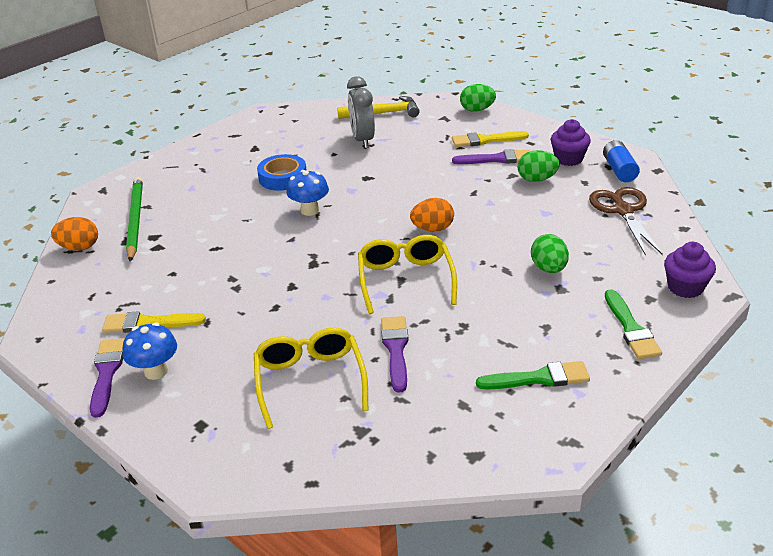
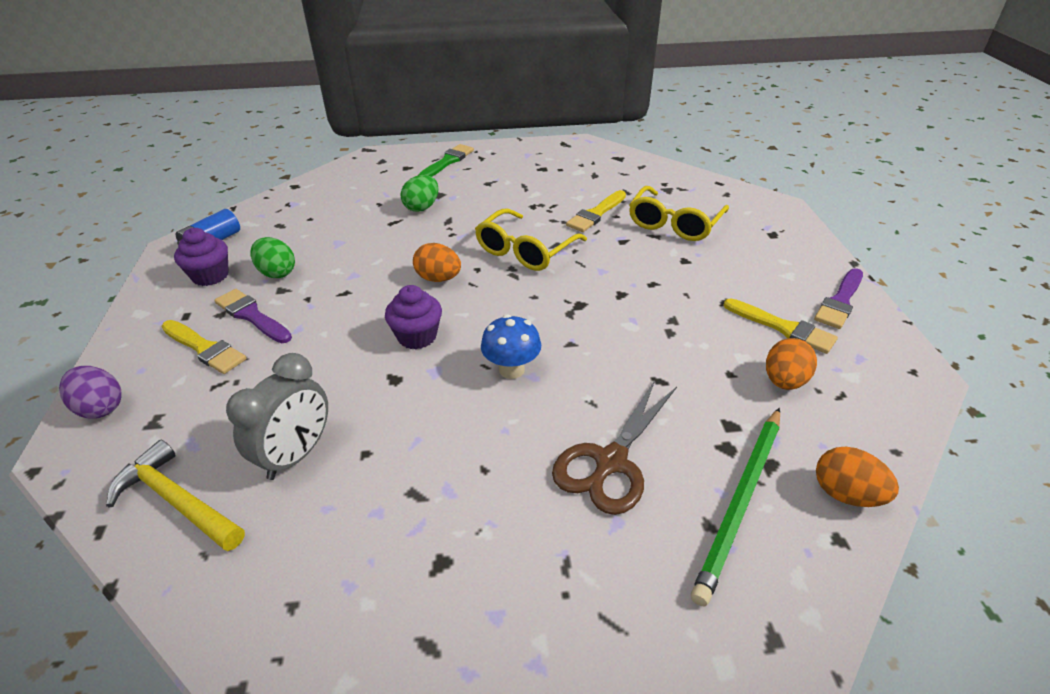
camera: 140 degrees left, 5 degrees up
blue mushroom [122,323,177,380] -> none
blue tape [257,154,307,191] -> none
purple brush [381,316,409,392] -> yellow brush [566,190,626,232]
green egg [460,84,496,112] -> purple egg [59,366,122,419]
green brush [476,361,590,390] -> none
brown scissors [589,187,663,256] -> brown scissors moved to [552,380,677,515]
purple cupcake [664,242,716,298] -> purple cupcake moved to [385,285,442,349]
none -> orange egg [766,338,817,390]

